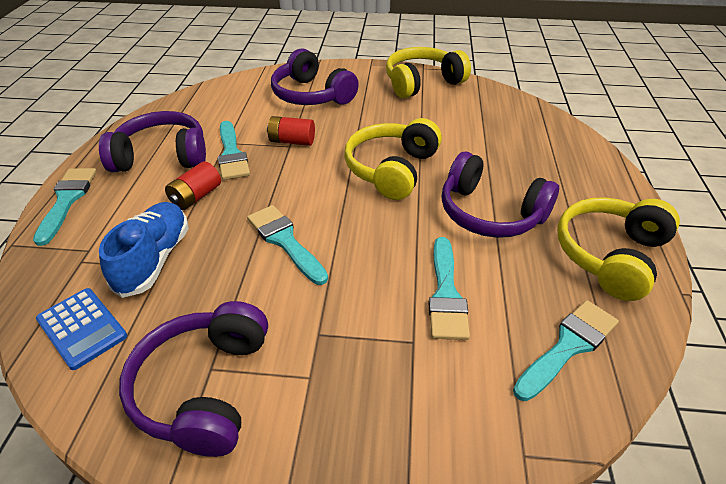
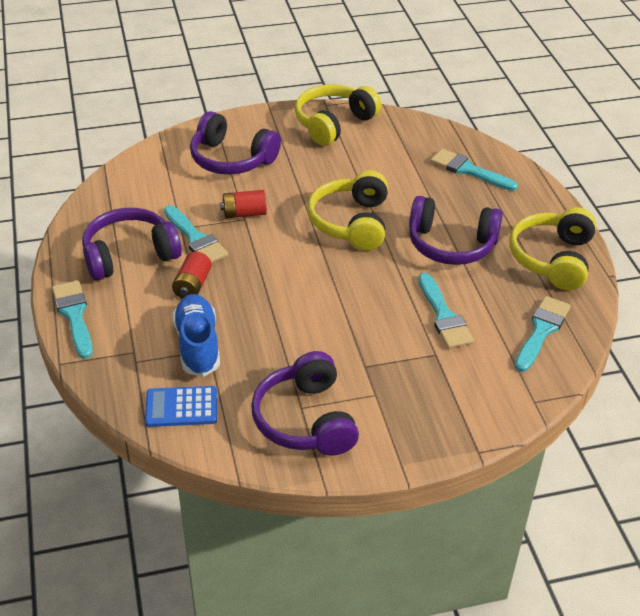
camera: 20 degrees left, 0 degrees up
blue calculator [36,288,127,370] -> blue calculator turned 150 degrees clockwise [145,386,217,427]
turquoise brush [247,205,328,285] -> turquoise brush moved to [430,149,518,191]

